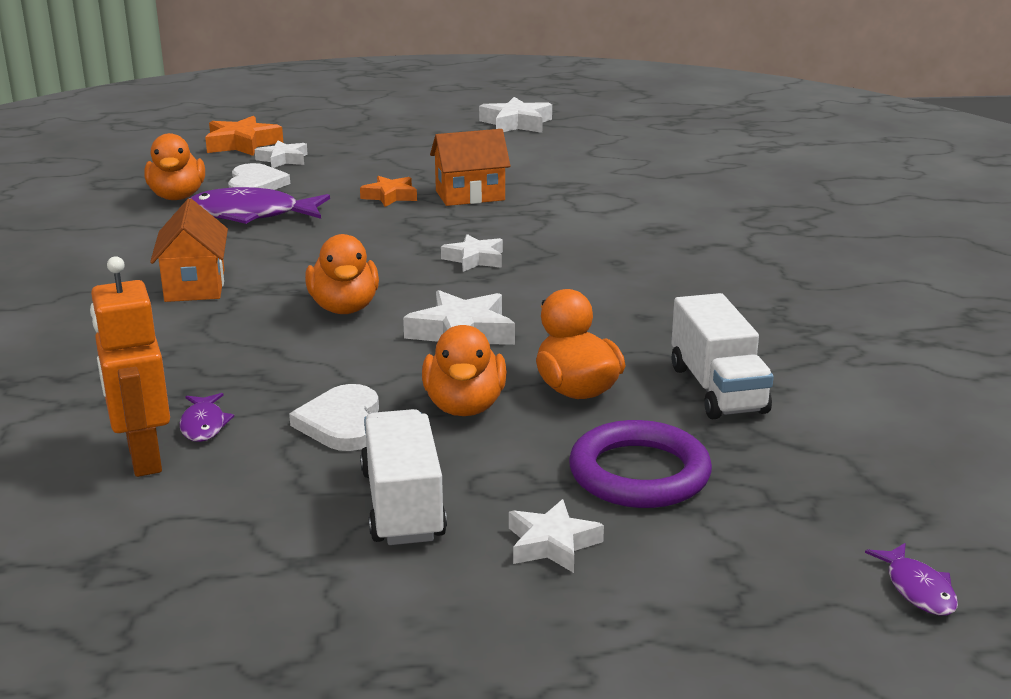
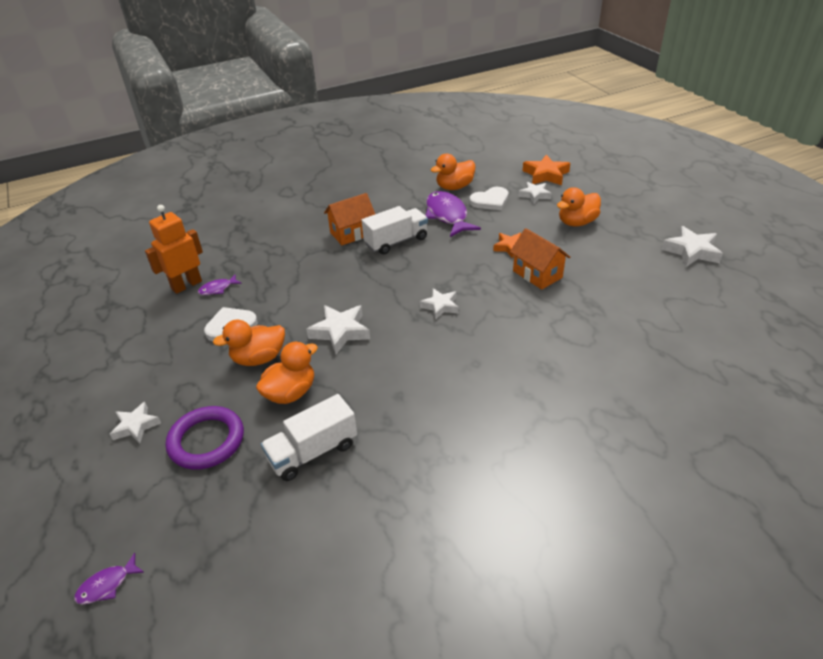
camera: 70 degrees right, 15 degrees up
orange duck [305,234,379,314] -> orange duck moved to [557,187,601,226]
white truck [360,409,447,545] -> white truck moved to [361,206,428,254]

